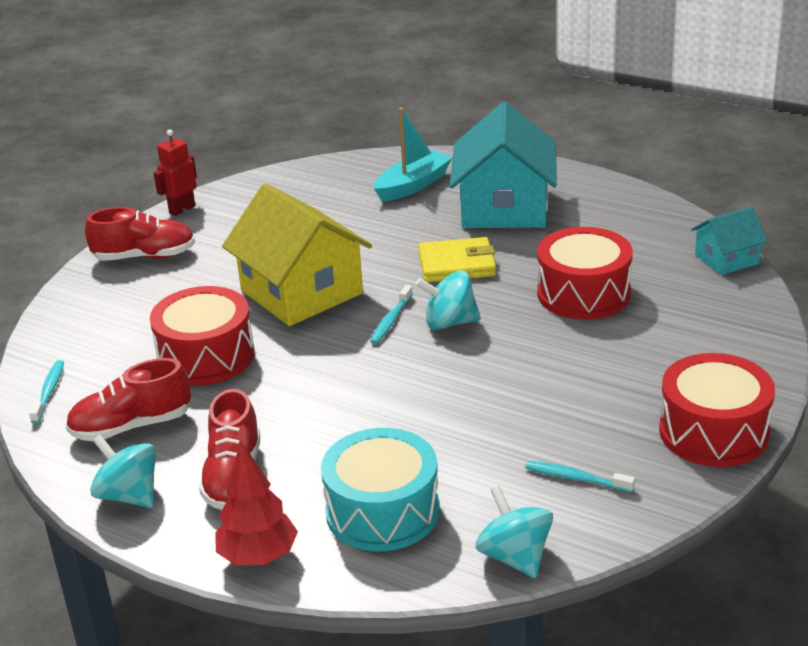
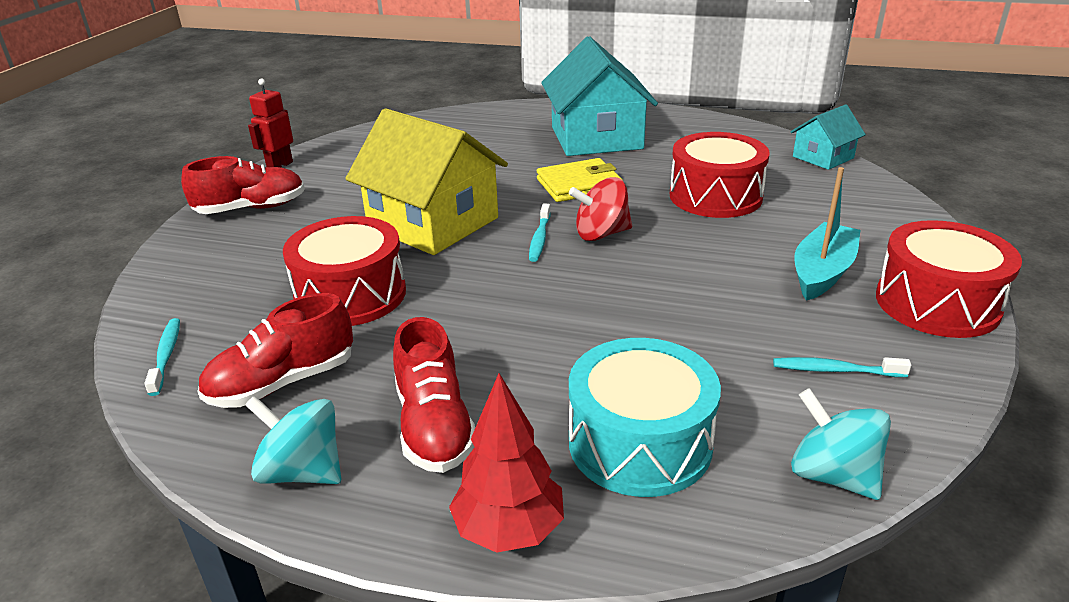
camera: 15 degrees left, 0 degrees up
turquoise boat [374,108,452,202] -> turquoise boat moved to [794,167,861,301]
turquoise spinning top [415,270,481,330] -> red spinning top [569,177,632,241]

